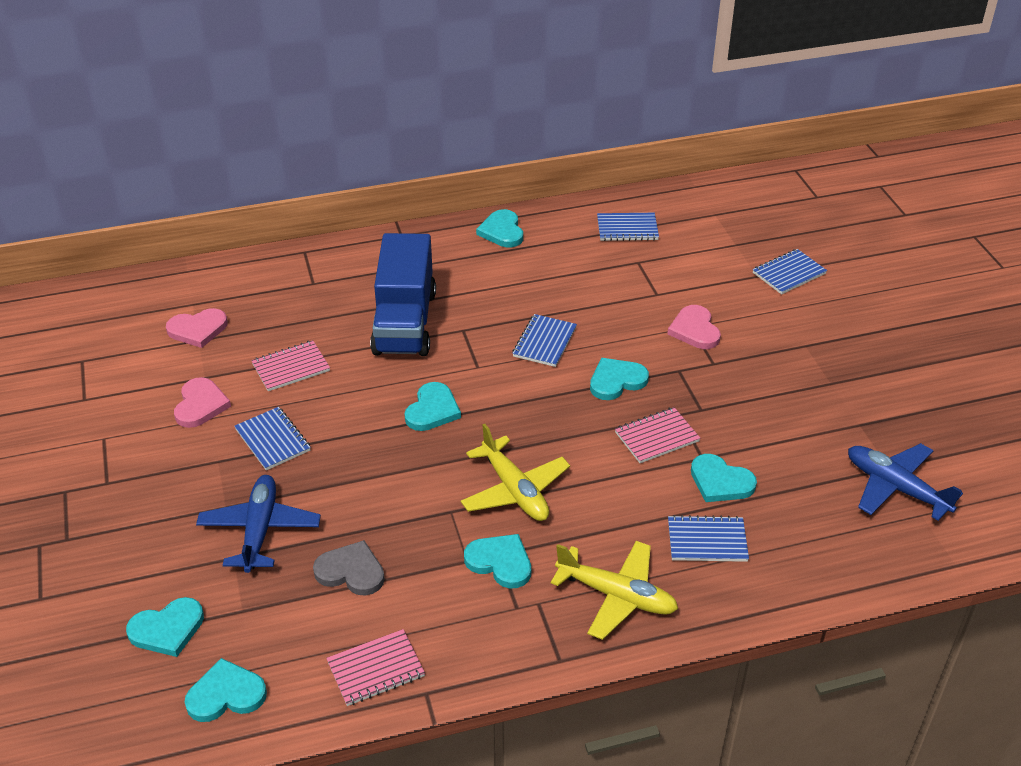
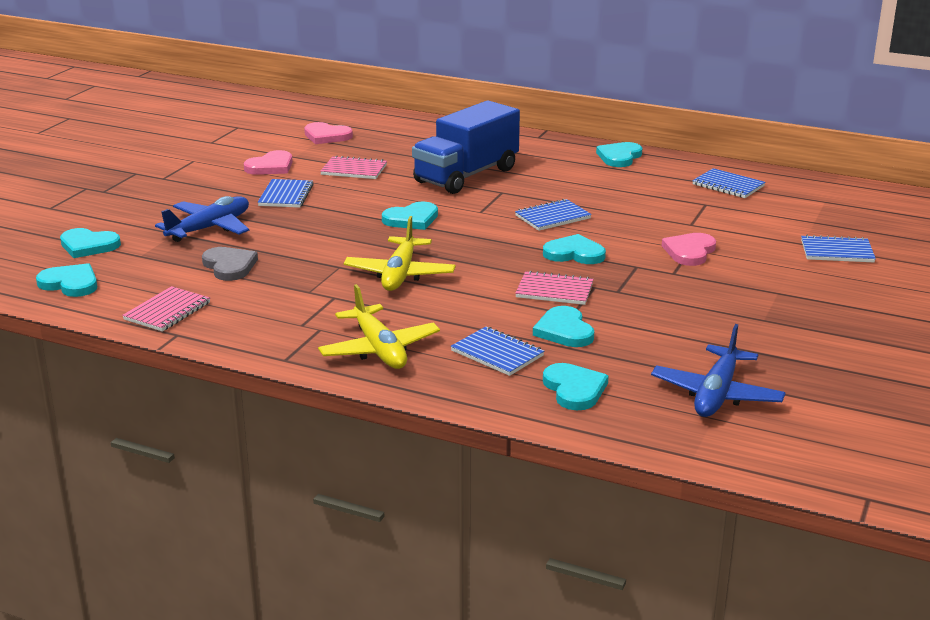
camera: 40 degrees right, 15 degrees down
pink notebook [326,629,425,706] -> pink notebook turned 75 degrees counterclockwise [122,286,210,332]
turquoise heart [464,534,531,588] -> turquoise heart moved to [543,363,609,410]
blue plane [848,443,963,521] -> blue plane turned 150 degrees counterclockwise [651,324,786,417]

